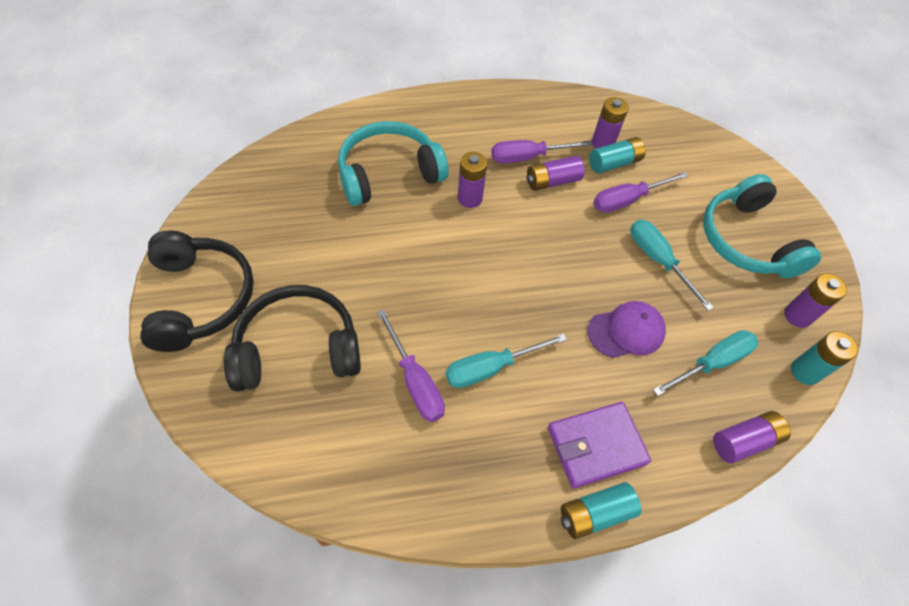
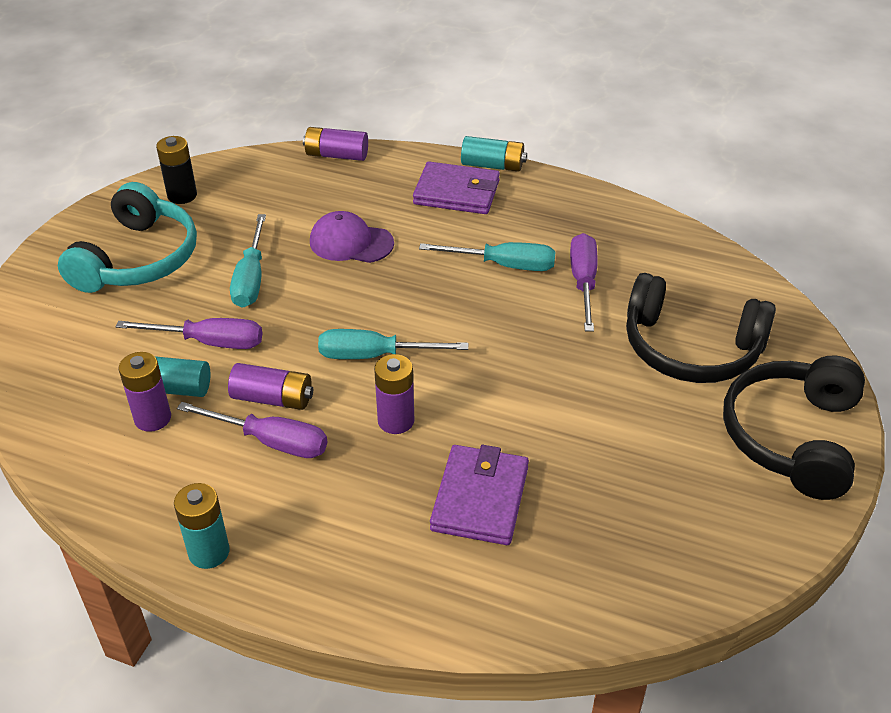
camera: 145 degrees left, 15 degrees down
turquoise headphones [338,121,448,206] -> purple wallet [430,445,529,545]
turquoise screwdriver [653,330,758,396] -> turquoise screwdriver moved to [318,329,468,359]
purple battery [784,273,847,328] -> black battery [156,136,197,204]
turquoise battery [791,331,858,385] -> turquoise battery moved to [174,483,230,569]

